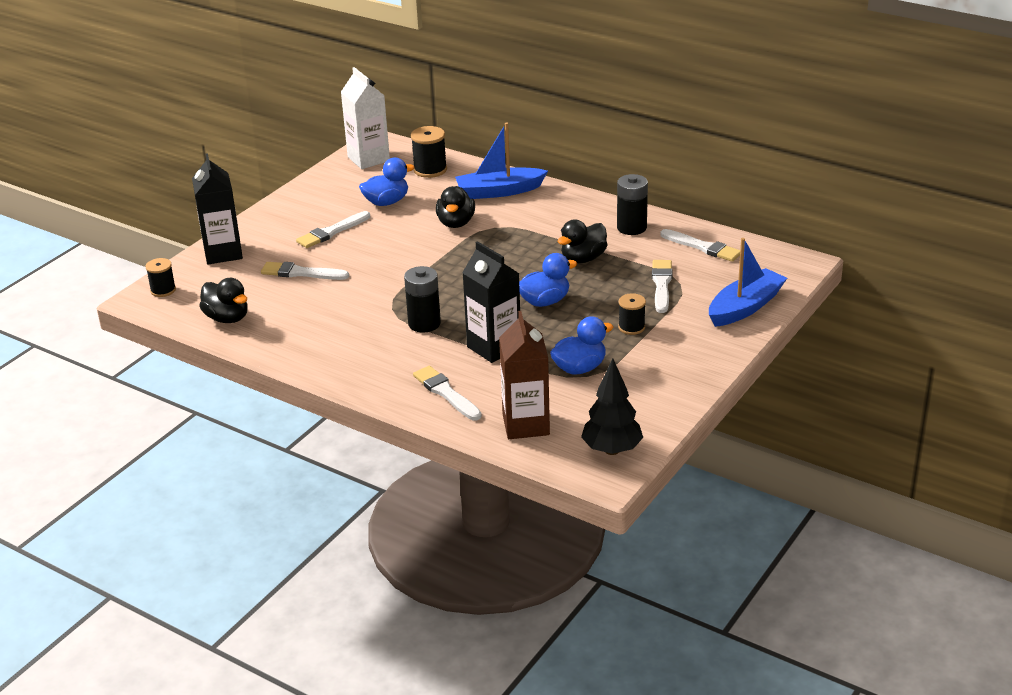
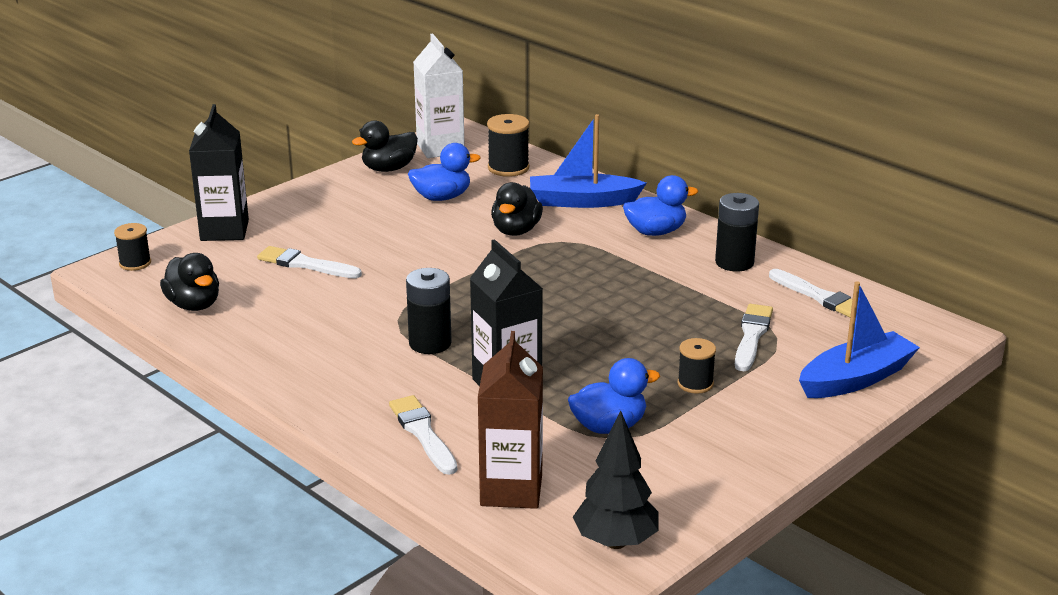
camera: 10 degrees right, 5 degrees down
white brush [296,211,370,248] -> none
blue duck [519,253,577,307] -> blue duck moved to [623,175,698,236]
black duck [558,220,608,263] -> black duck moved to [352,120,418,172]

